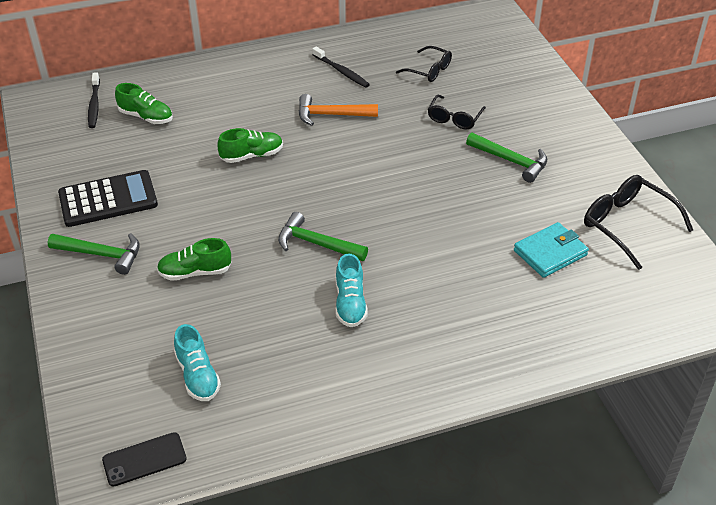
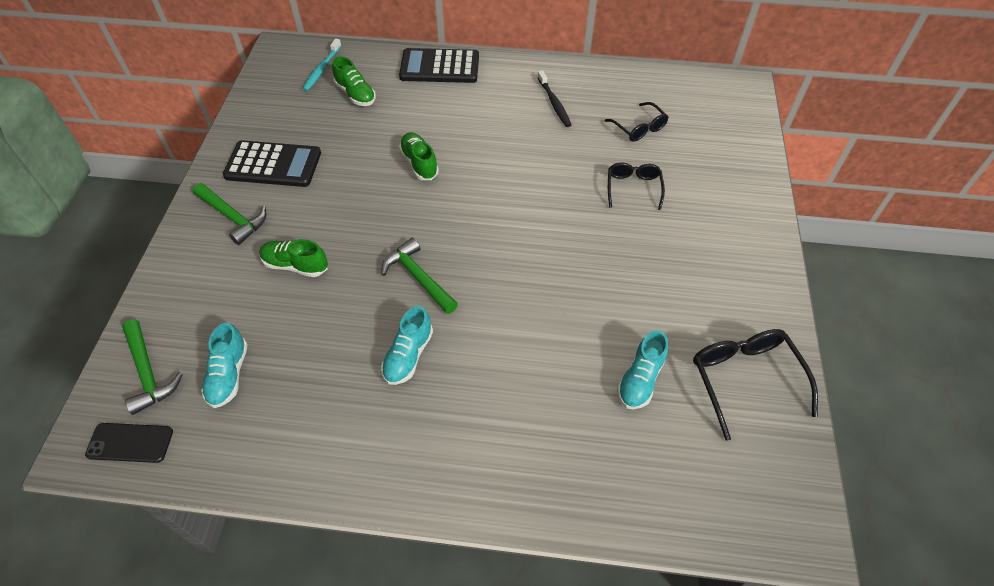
camera: 25 degrees right, 10 degrees up
black toothbrush [88,72,100,128] -> turquoise toothbrush [303,38,342,91]
green shoe [217,128,283,163] -> green shoe turned 120 degrees counterclockwise [399,132,439,180]
orange hammer [299,94,378,126] -> none
black glasses [428,95,486,129] -> black glasses turned 135 degrees clockwise [608,162,665,210]
green hammer [466,132,547,183] -> green hammer moved to [122,320,183,415]
turquoise wallet [514,222,589,278] -> turquoise shoe [617,330,668,409]
none -> black calculator [399,48,479,83]

